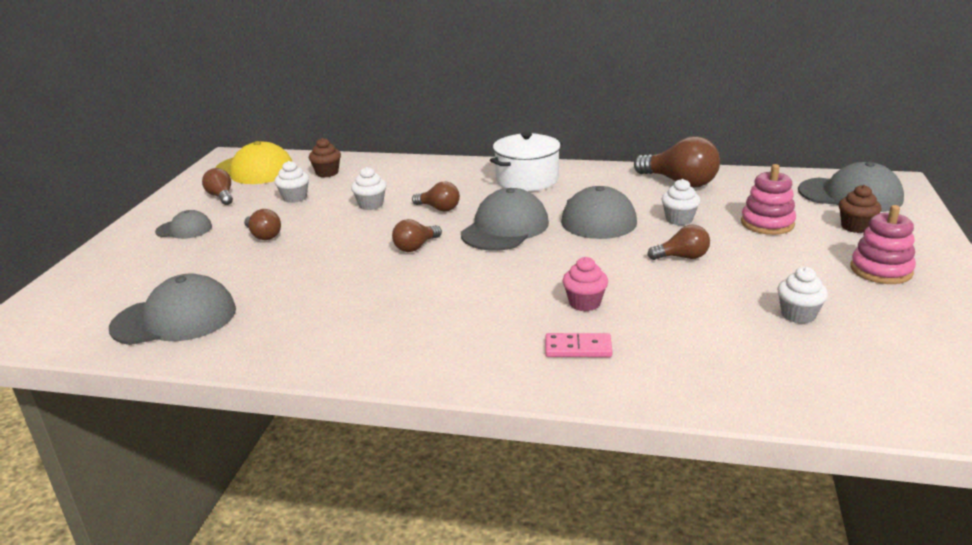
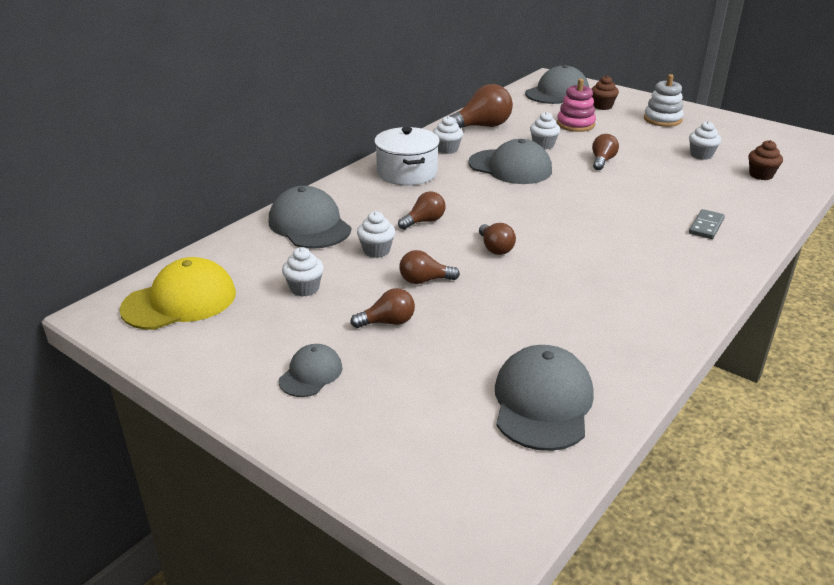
camera: 65 degrees left, 5 degrees up
brown light bulb [202,168,233,205] -> brown light bulb moved to [399,250,460,284]
brown cupcake [309,138,341,178] -> brown cupcake moved to [748,140,783,180]
grey cap [461,188,549,251] -> grey cap moved to [269,186,352,249]
pink domino [545,333,613,357] -> grey domino [689,209,725,239]
pink cupcake [563,257,608,312] -> none
pink stacking toy [850,205,916,284] -> white stacking toy [644,74,684,127]
none -> white cupcake [433,116,463,154]

